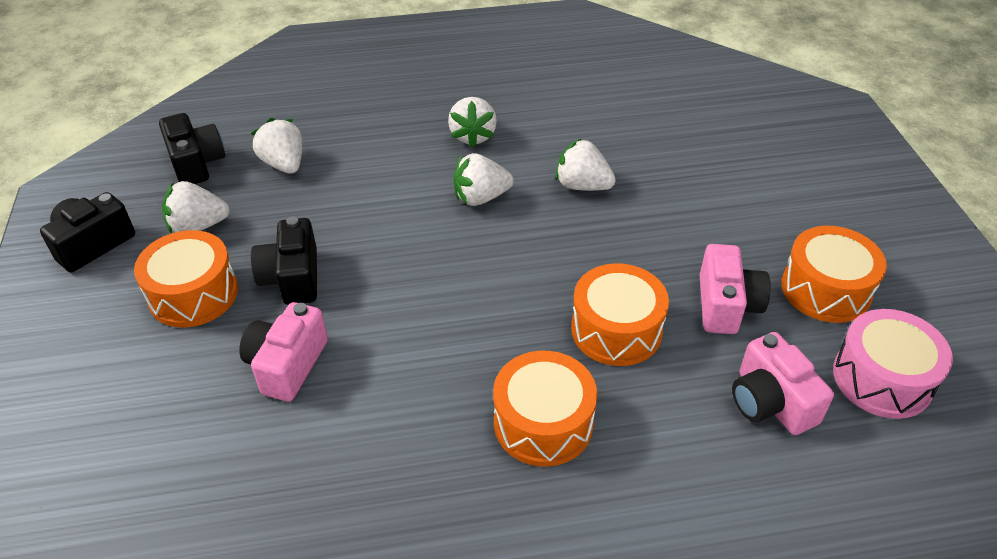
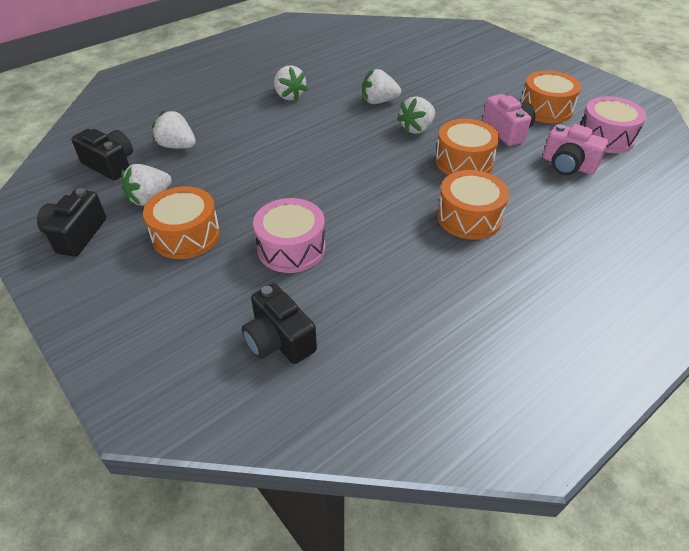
camera: 30 degrees left, 0 degrees up
pink camera [239,302,328,402] -> pink drum [253,198,325,273]
black camera [251,216,317,305] -> black camera moved to [242,284,317,364]
white strawberry [453,153,514,206] -> white strawberry moved to [397,96,435,134]

